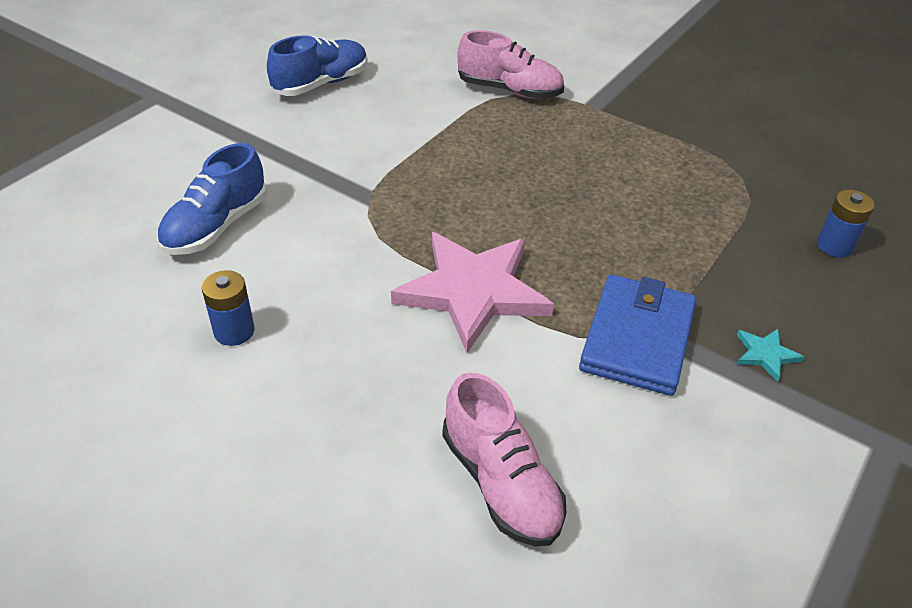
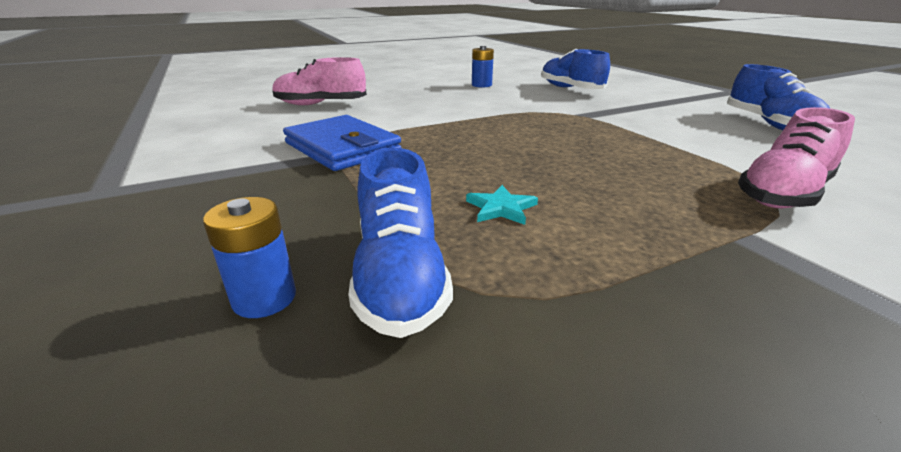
camera: 120 degrees right, 15 degrees down
pink star [391,232,554,353] -> none
turquoise star [737,329,804,382] -> turquoise star moved to [466,185,538,225]
none -> blue shoe [349,148,453,338]

